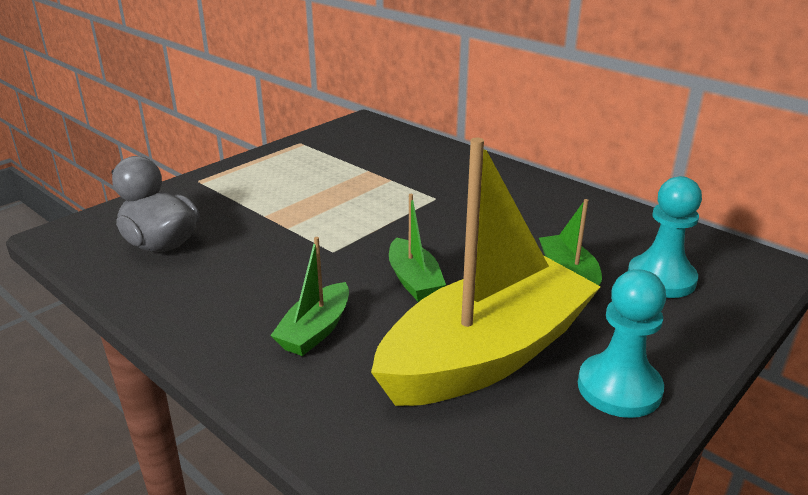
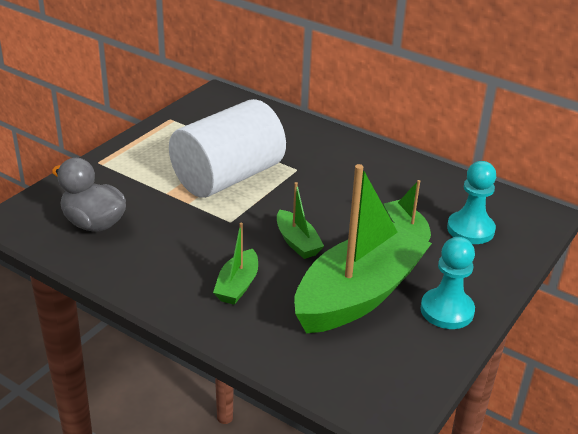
camera: 10 degrees left, 5 degrees up
yellow boat [371,138,601,406] -> green boat [294,164,432,333]
none -> white cylinder [169,99,286,198]

